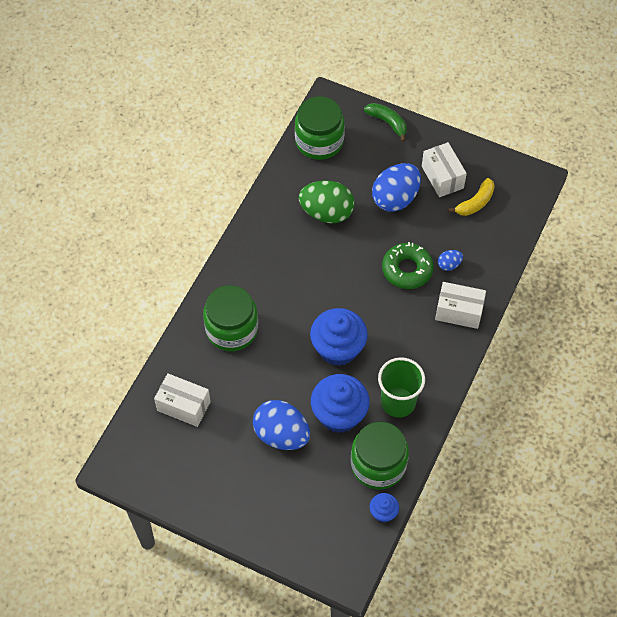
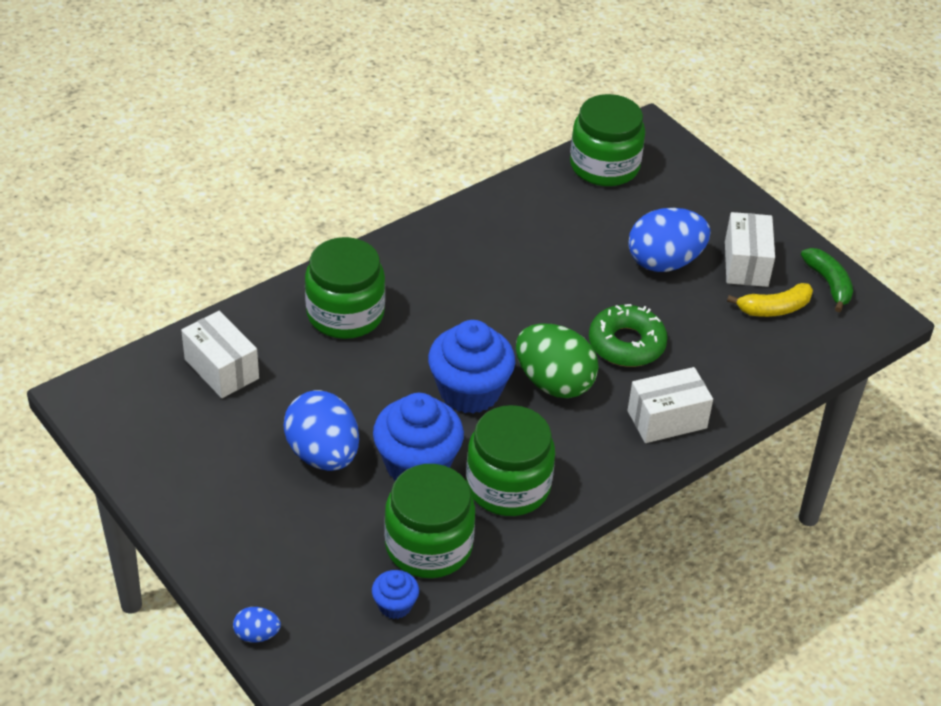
camera: 25 degrees right, 15 degrees down
green egg [299,181,355,223] -> green egg moved to [516,323,598,398]
green banana [364,103,407,142] -> green banana moved to [801,248,853,312]
green cup [378,357,425,418] -> green jar [466,405,555,516]
white box [435,282,486,329] -> white box turned 60 degrees counterclockwise [627,367,713,443]
blue egg [438,250,463,271] -> blue egg moved to [233,607,281,643]

